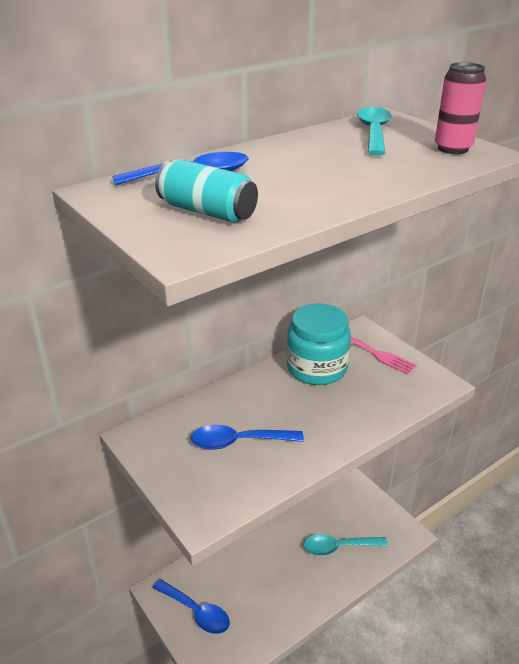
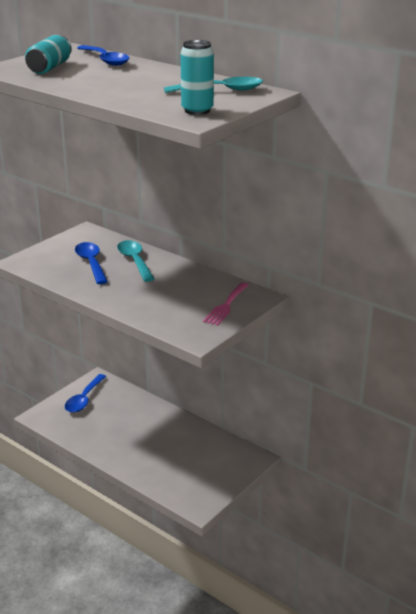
camera: 75 degrees right, 5 degrees down
turquoise jar [287,304,351,385] -> none
turquoise spoon [304,534,388,556] -> turquoise spoon moved to [117,240,154,282]
pink can [435,62,486,154] -> turquoise can [180,40,214,115]

